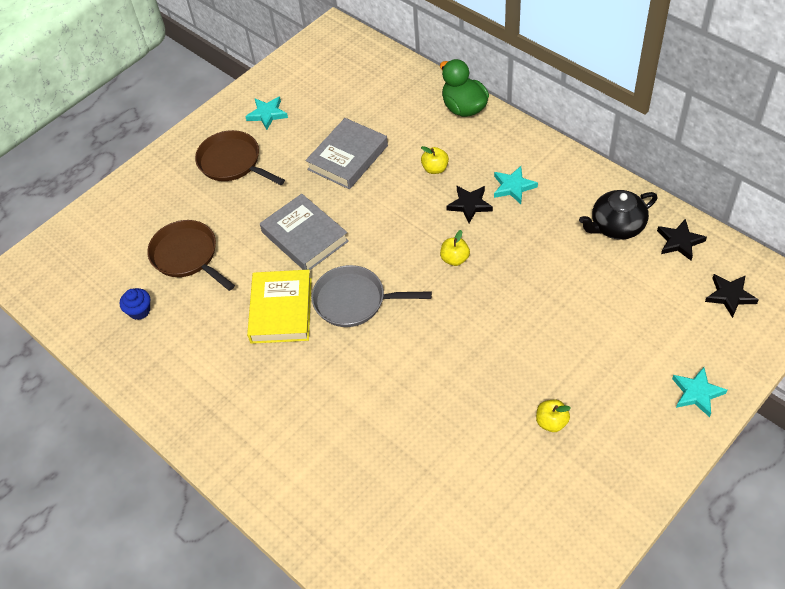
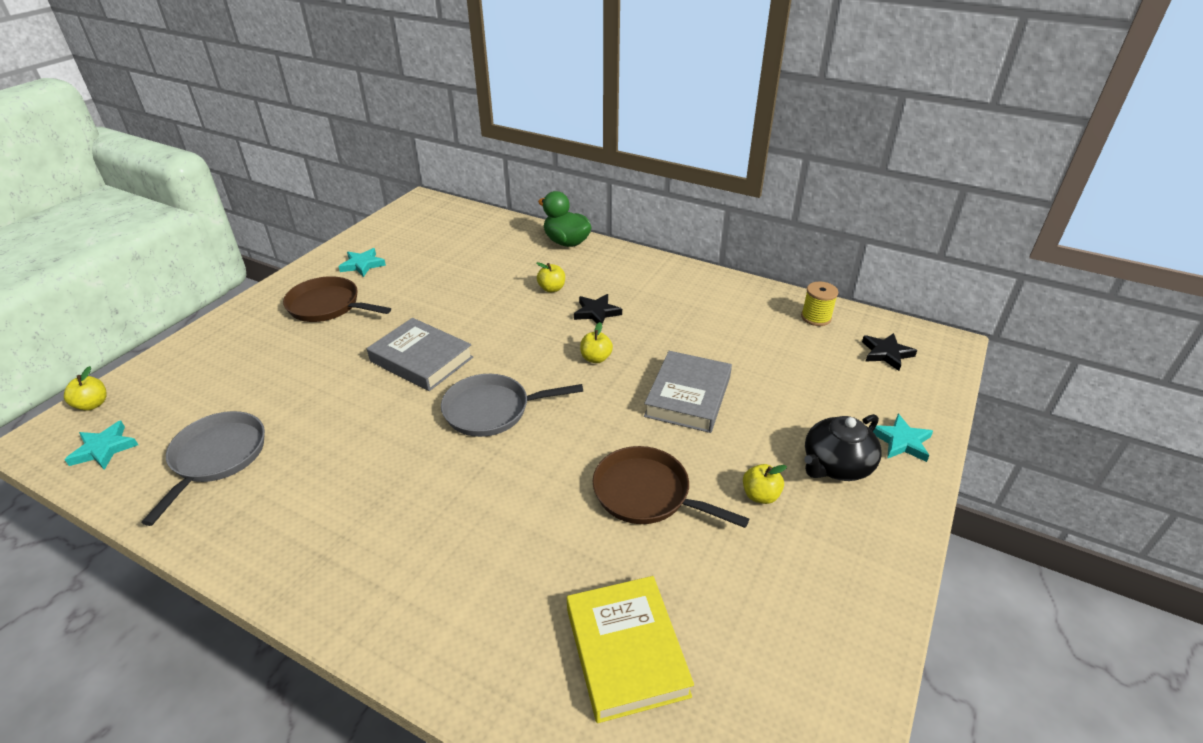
camera: 20 degrees left, 15 degrees down
blue cupcake [120,288,150,320] -> grey pan [141,411,265,526]
brown pan [147,220,235,291] -> brown pan moved to [593,446,749,528]
yellow book [247,270,312,344] -> yellow book moved to [567,576,694,723]
grey book [305,118,388,189] -> grey book moved to [644,351,732,433]
turquoise star [494,166,538,204] -> turquoise star moved to [64,421,138,470]
black teapot [579,190,657,240] -> black teapot moved to [804,414,882,481]
black star [657,219,707,261] -> yellow spool [801,281,839,326]
none -> yellow apple [64,366,107,411]

